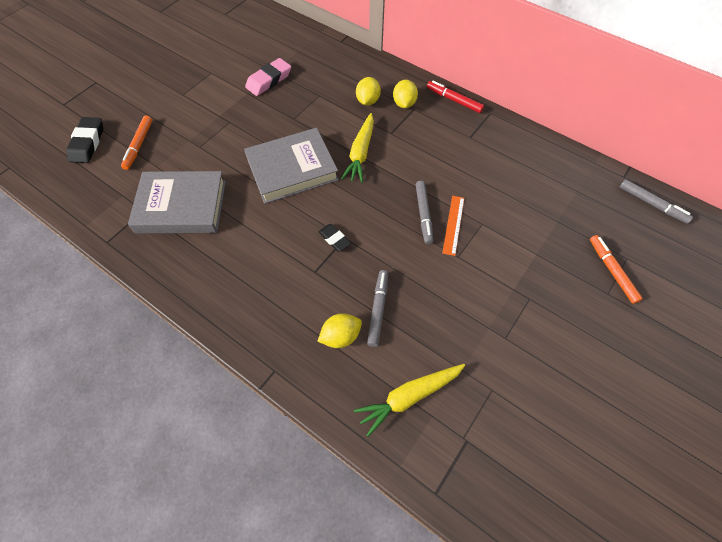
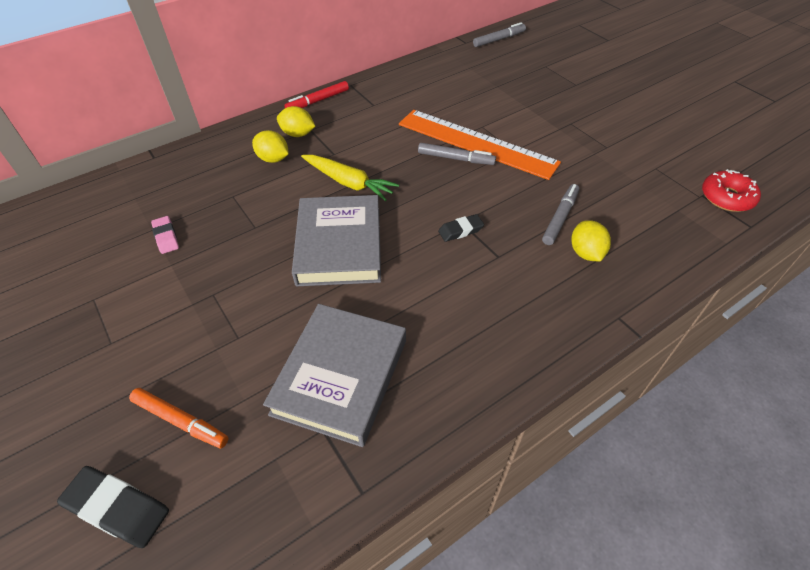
camera: 70 degrees left, 10 degrees down
pink eraser [245,58,291,96] -> pink eraser [151,216,179,254], size x0.62
yellow carrot [354,364,465,437] -> none
grey marker [367,270,388,347] -> grey marker turned 90 degrees clockwise [542,184,579,245]
orange ruler [442,196,464,256] -> orange ruler [399,110,561,180], size x2.27
orange marker [590,235,643,304] -> none
none -> red donut [702,169,761,212]

